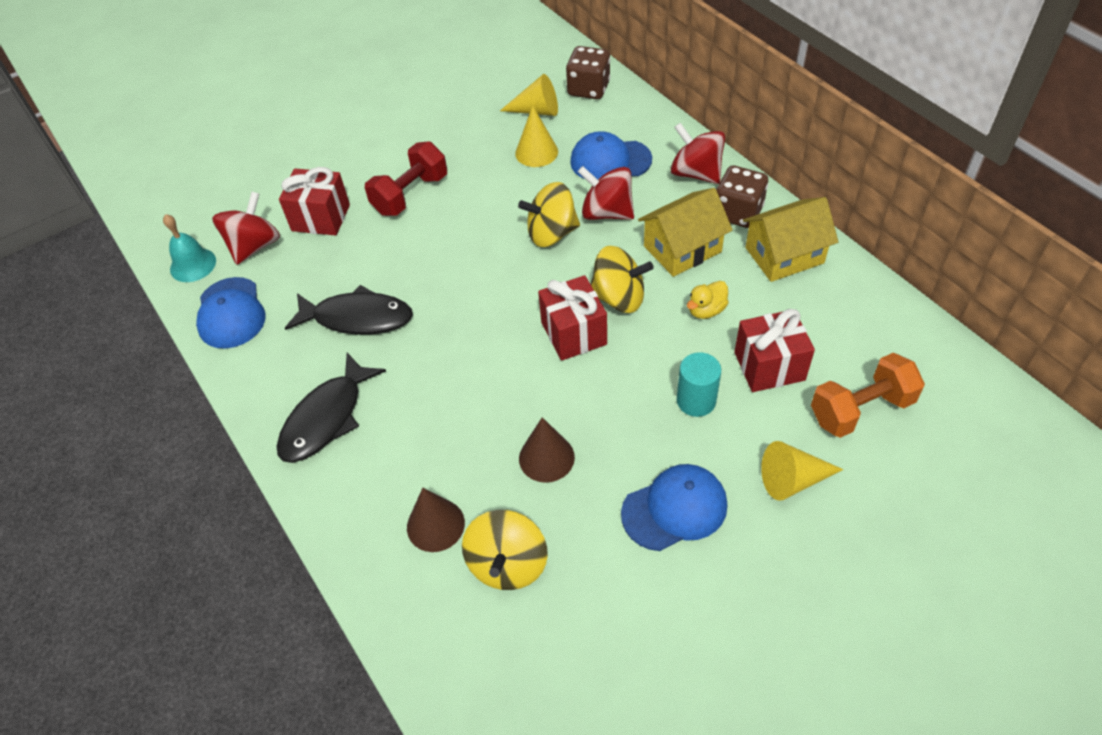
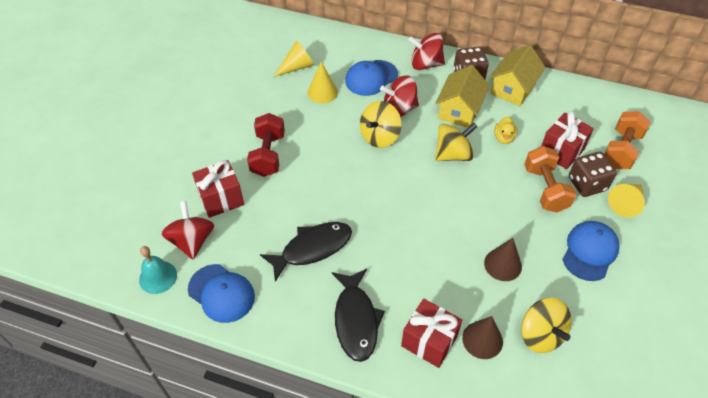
camera: 40 degrees left, 0 degrees up
red gift [538,275,607,361] -> red gift moved to [401,298,462,368]
brown dice [566,46,610,99] -> brown dice moved to [569,152,617,197]
turquoise cylinder [677,352,721,417] -> orange dumbbell [524,146,577,213]

